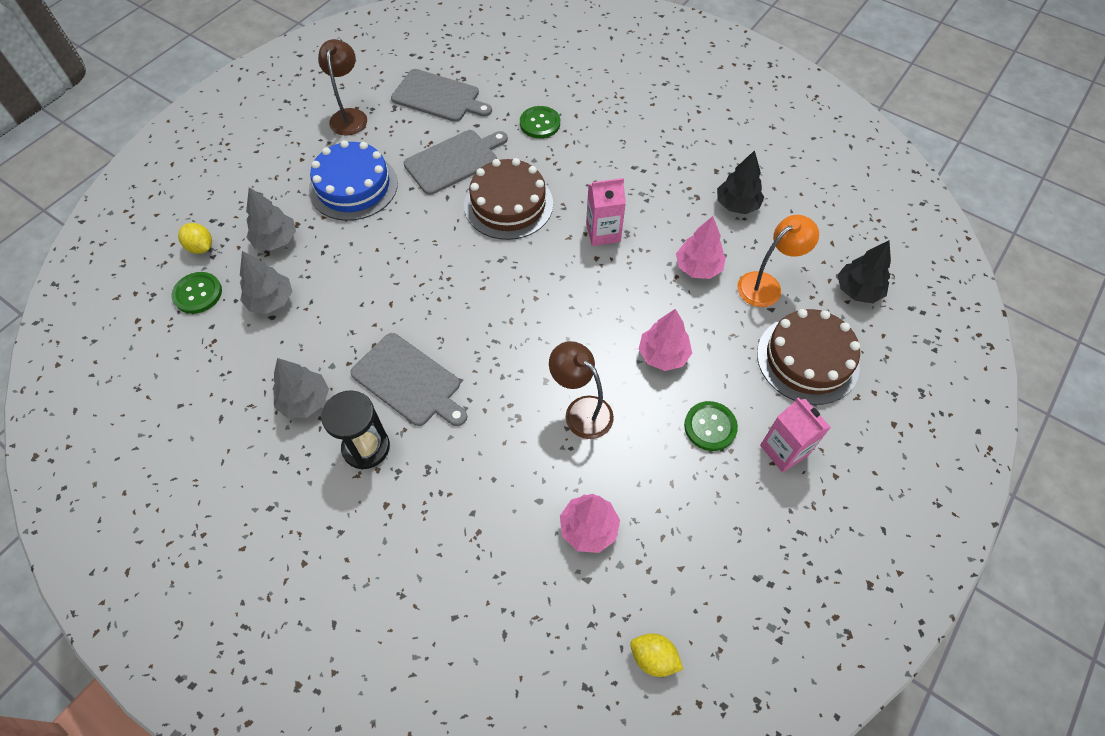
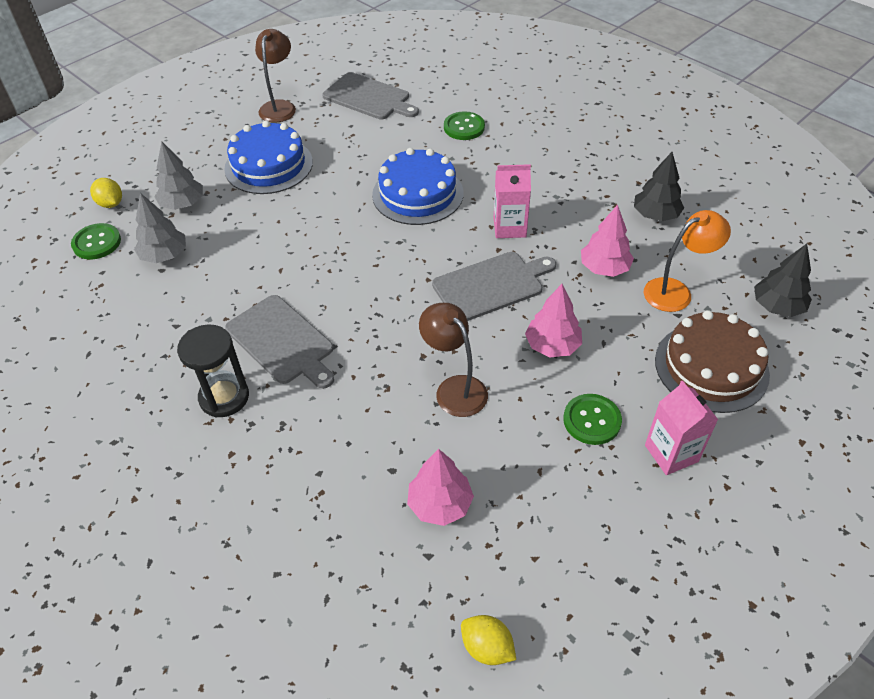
camera: 10 degrees right, 10 degrees down
grey tree [273,358,329,418] -> none
grey cutting board [404,130,508,195] -> grey cutting board moved to [432,252,556,321]
brown cake [464,158,553,240] -> blue cake [372,148,463,225]

